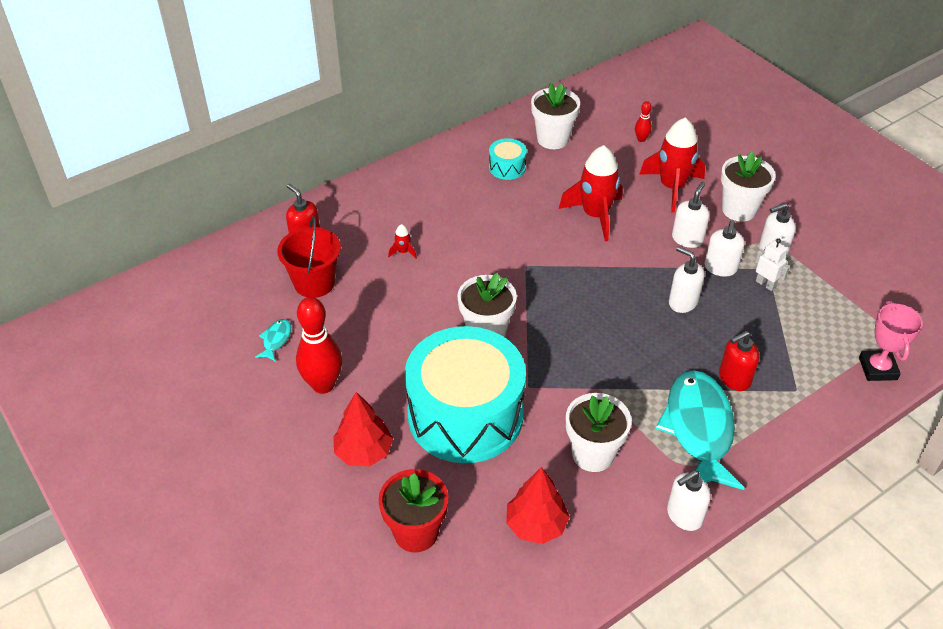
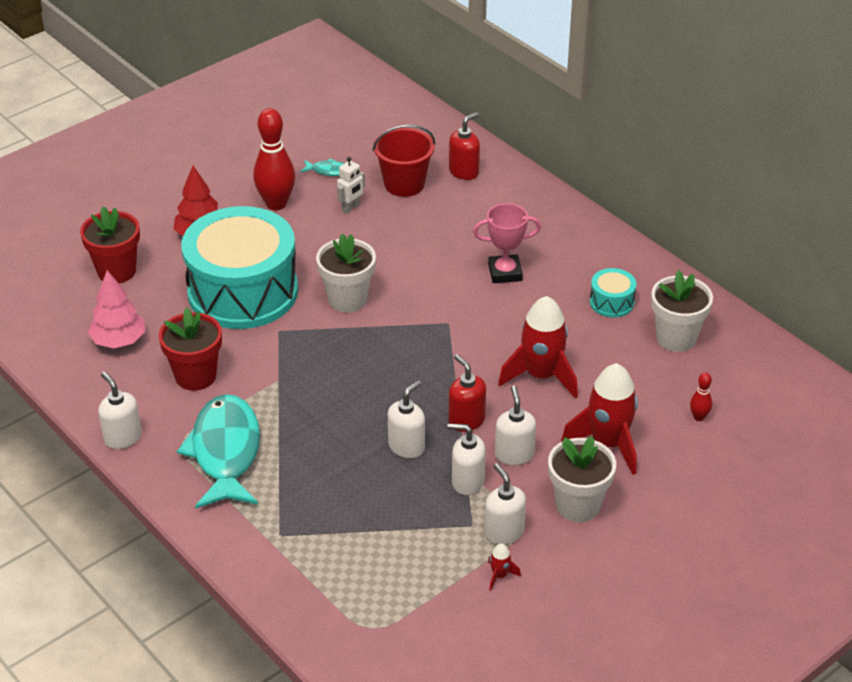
camera: 85 degrees right, 5 degrees down
red rocket [388,224,417,259] -> red rocket moved to [488,543,521,591]
red tree [506,467,570,544] -> pink tree [88,270,145,348]
white flower pot [566,393,631,472] -> red flower pot [159,308,222,391]
turquoise fish [655,370,745,490] -> turquoise fish turned 90 degrees counterclockwise [177,394,260,508]
white soap dispenser [672,182,710,248] -> white soap dispenser turned 120 degrees counterclockwise [495,386,536,465]
red soap dispenser [719,331,759,391] -> red soap dispenser moved to [449,354,486,432]
white robot [755,239,790,291] -> white robot moved to [337,157,365,214]
pink trophy [859,301,923,381] -> pink trophy moved to [473,203,541,283]

